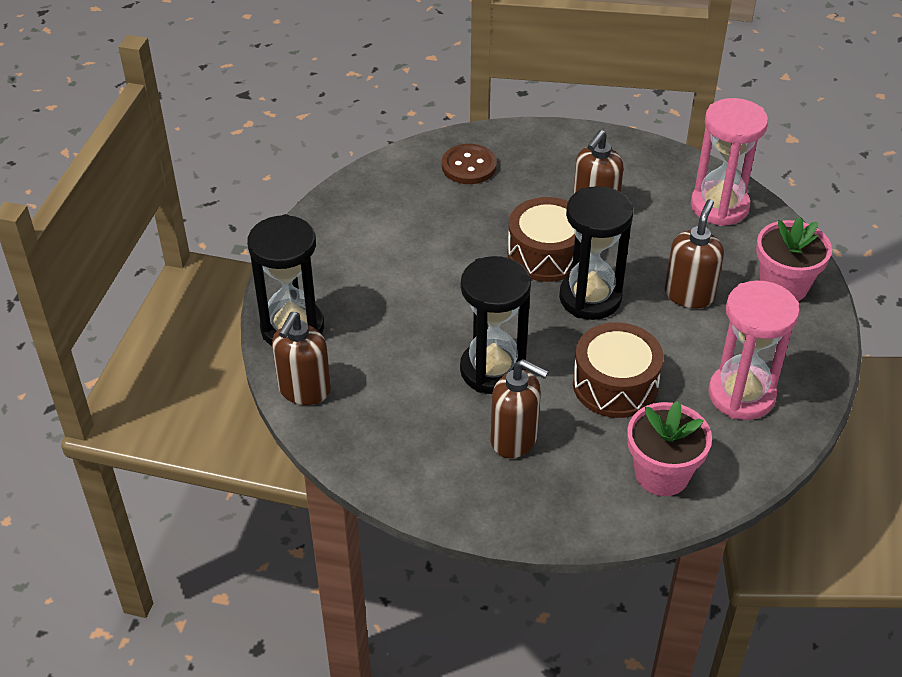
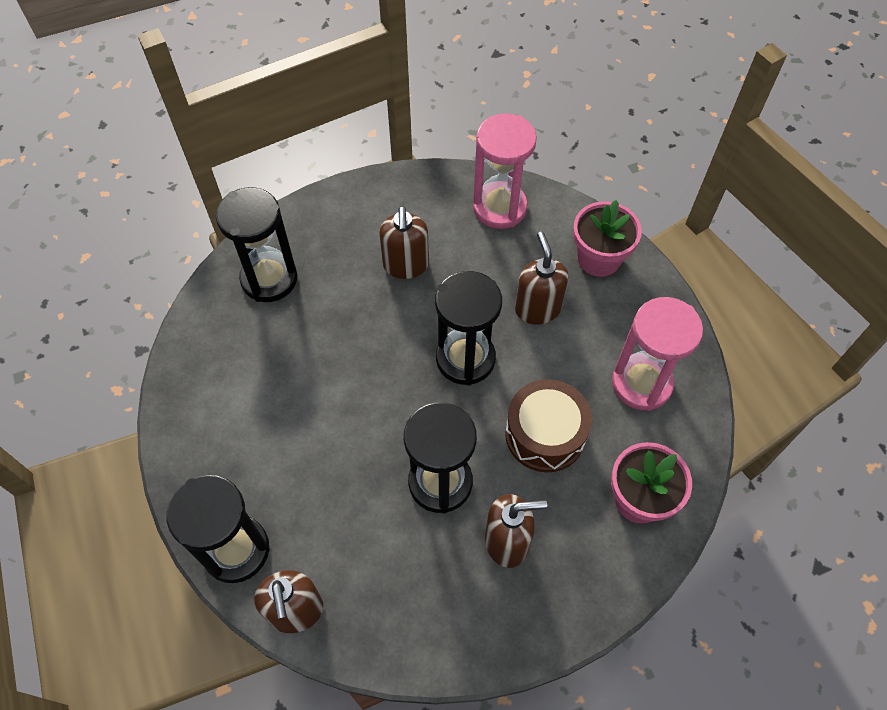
camera: 35 degrees left, 15 degrees up
brown button [442,144,497,184] -> black hourglass [216,187,298,302]
brown drum [508,197,575,282] -> none

